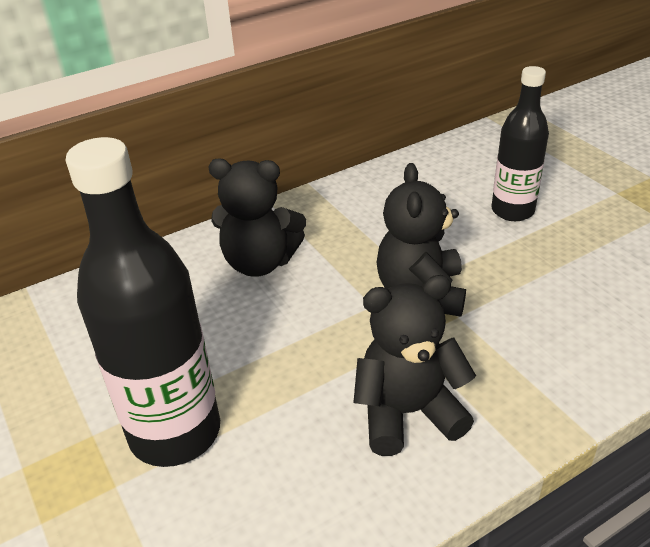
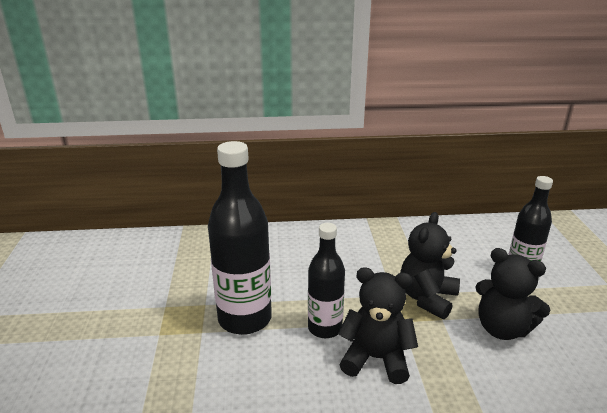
camera: 25 degrees right, 10 degrees down
black teddy bear [208,158,306,277] -> black teddy bear moved to [475,248,550,340]
none -> black bottle [308,223,345,338]

